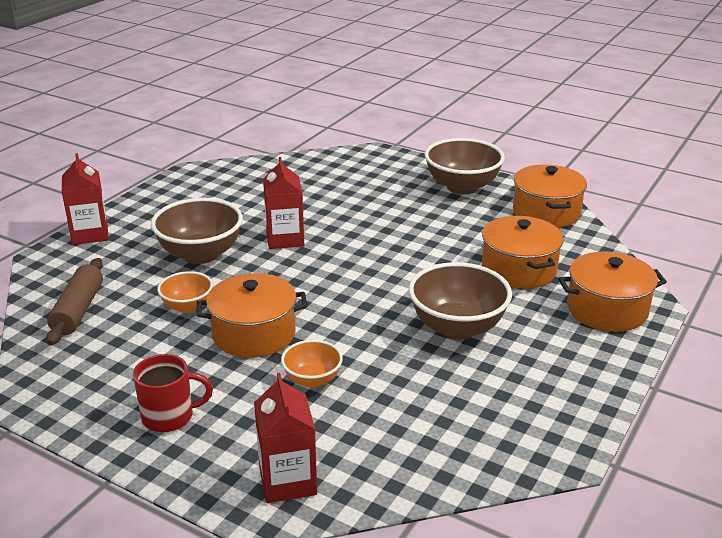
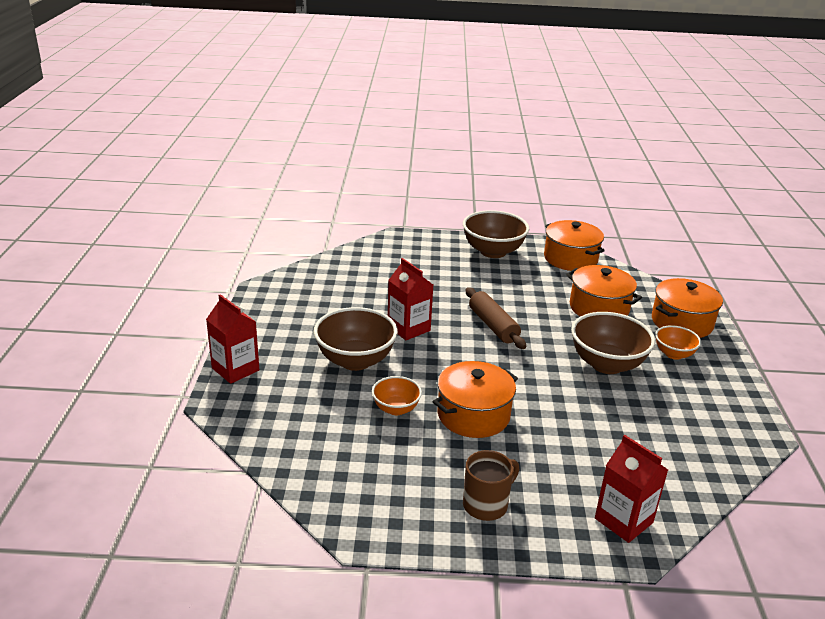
camera: 30 degrees left, 0 degrees up
brown rolling pin [46,258,103,345] -> brown rolling pin moved to [466,287,526,349]
red mug [133,354,213,432] -> brown mug [463,450,519,521]
orange bowl [281,340,343,388] -> orange bowl moved to [655,325,701,360]

